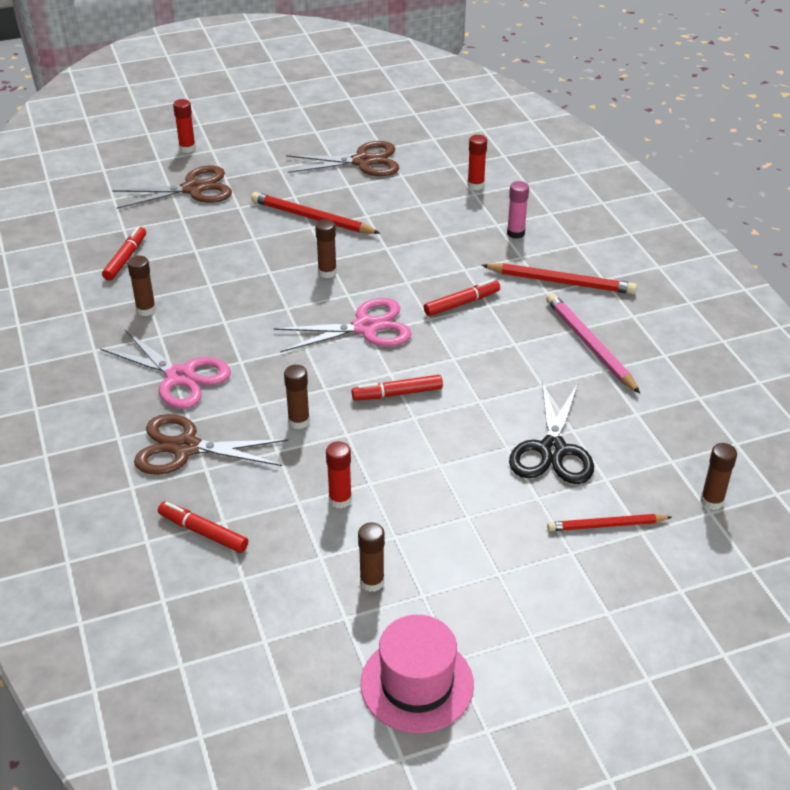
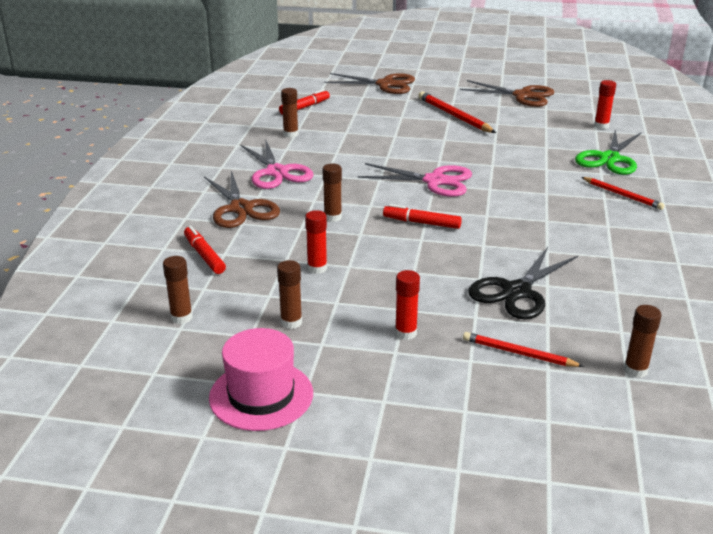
camera: 30 degrees right, 10 degrees down
brown scissors [134,414,288,475] -> brown scissors turned 150 degrees counterclockwise [204,170,280,228]
red glue stick [173,99,196,153] -> red glue stick moved to [395,270,420,340]
brown glue stick [315,219,337,278] -> brown glue stick moved to [163,256,193,324]
red marker [424,279,500,316] -> none
red pencil [481,263,637,294] -> red pencil [581,177,665,210], size x0.65
pink glue stick [507,181,529,239] -> green scissors [575,129,641,175]
pink pencil [546,293,640,394] -> none

